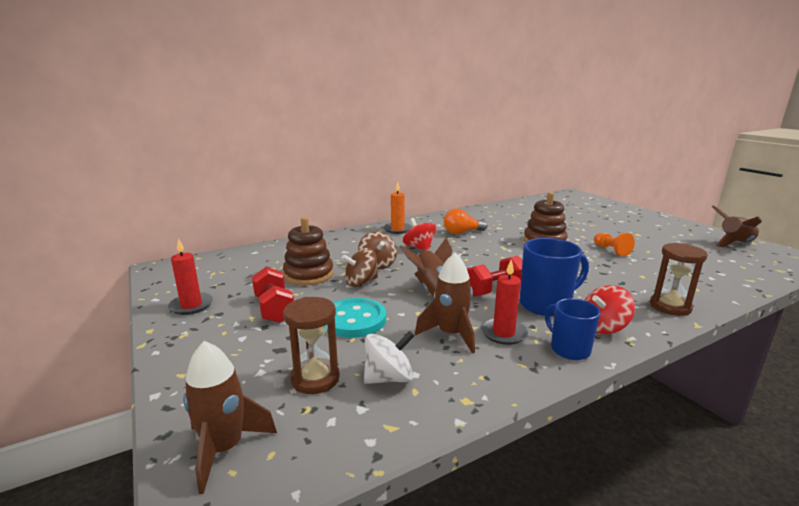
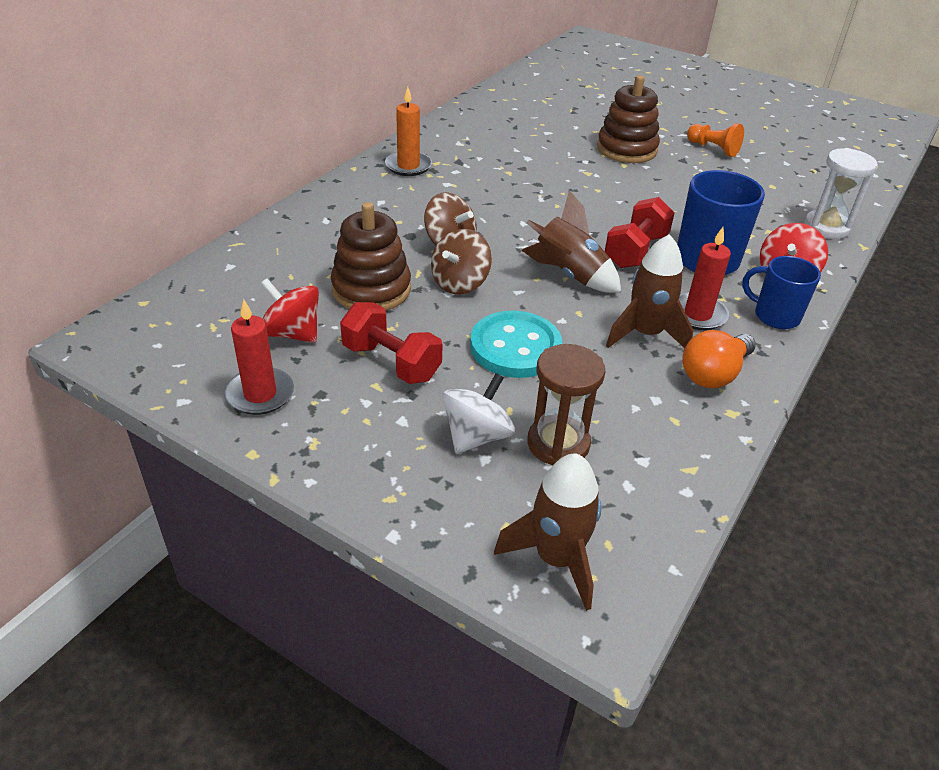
camera: 30 degrees left, 20 degrees up
white spinning top [364,331,414,384] -> white spinning top moved to [442,373,515,454]
red spinning top [403,218,436,251] -> red spinning top moved to [261,278,319,343]
orange light bulb [444,208,487,234] -> orange light bulb moved to [682,330,756,388]
brown hourglass [650,243,708,316] -> white hourglass [804,148,878,239]
brown rocket [711,205,762,247] -> none

